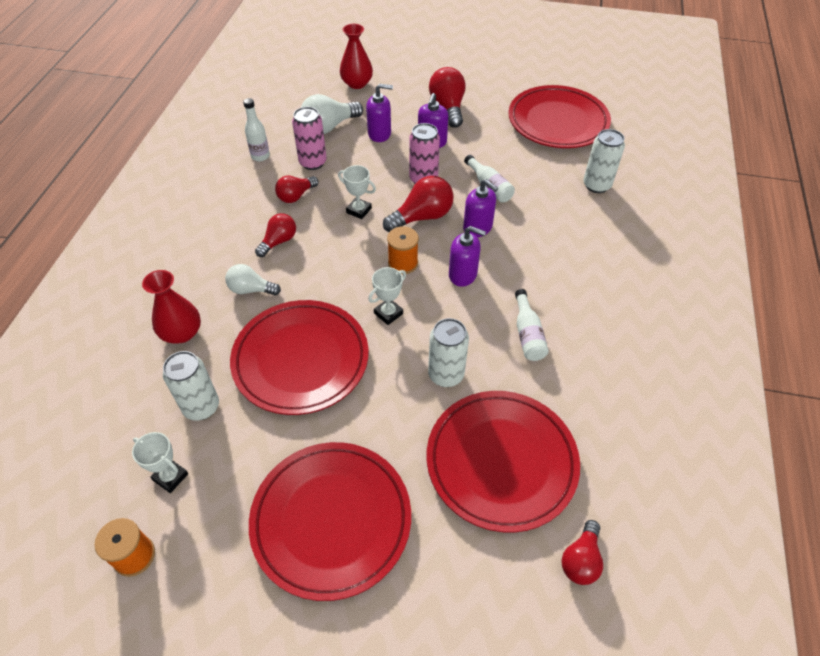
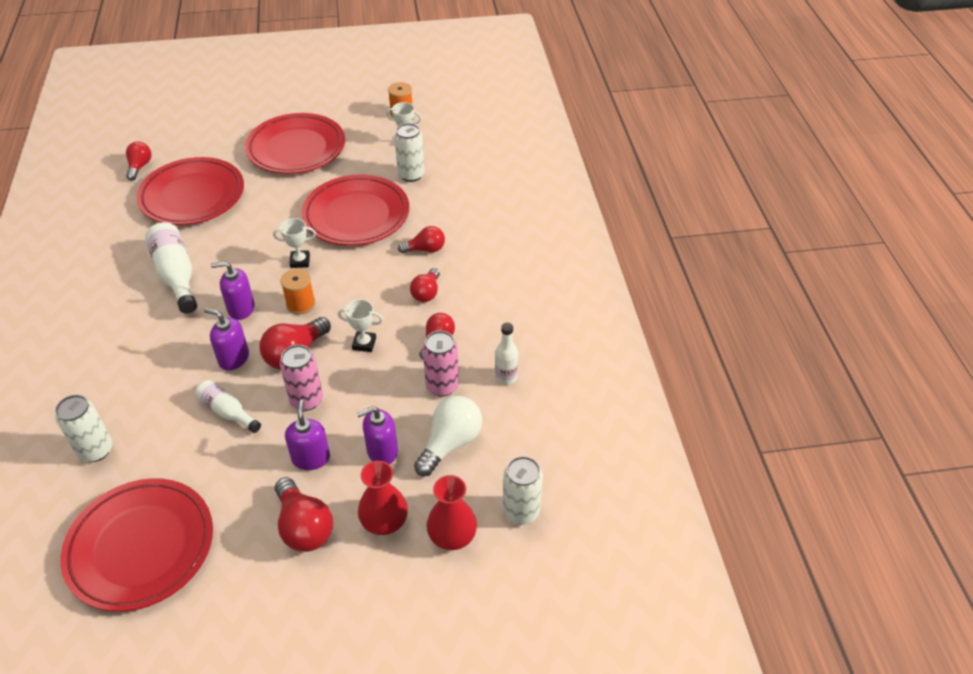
camera: 160 degrees right, 5 degrees down
red vase [142,270,201,344] -> red vase moved to [358,461,408,535]
white light bulb [225,264,281,295] -> red light bulb [398,226,445,254]
white trophy [368,267,406,325] -> white trophy turned 60 degrees clockwise [273,218,316,268]
white can [428,318,469,387] -> white can moved to [503,456,543,525]
white bottle [515,289,549,361] -> white bottle [145,222,197,314], size x1.66

